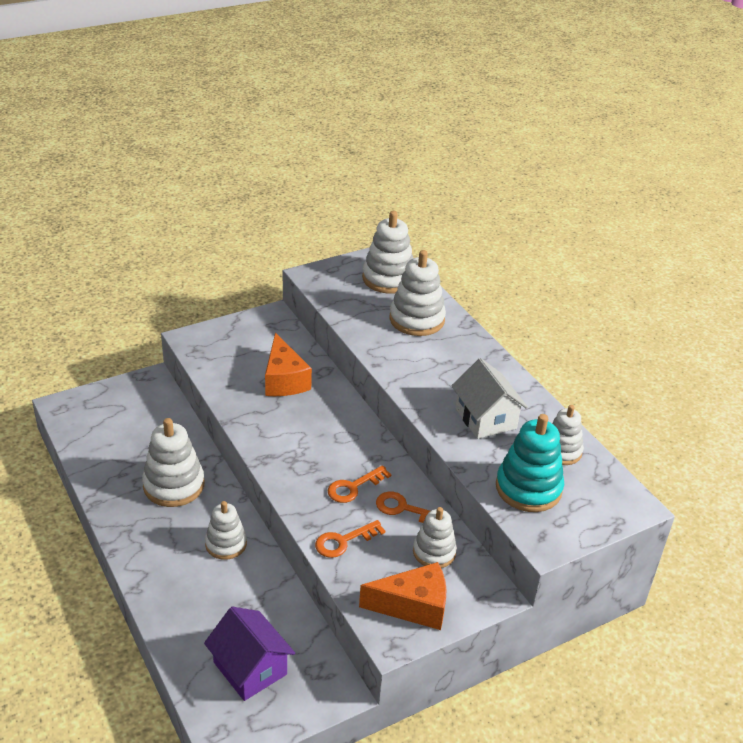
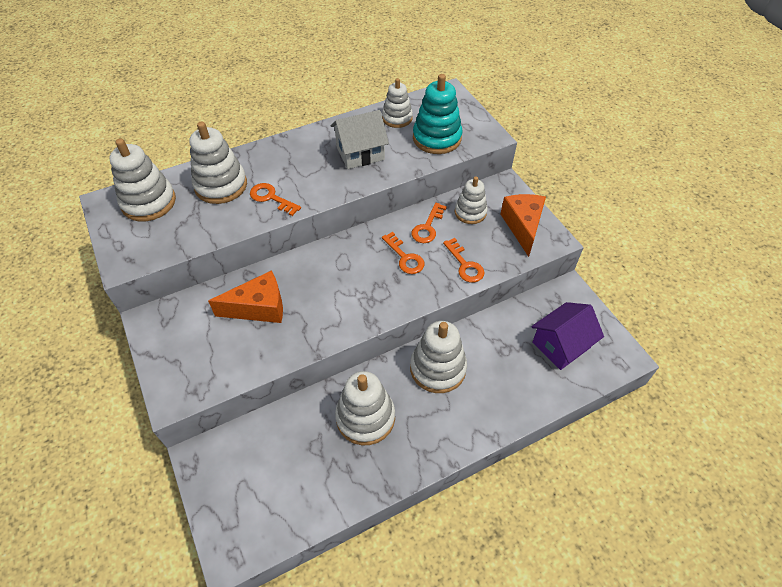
camera: 85 degrees left, 15 degrees up
white stacking toy [205,501,247,560] -> white stacking toy [410,321,467,393], size x1.55
none -> orange key [250,183,301,216]

